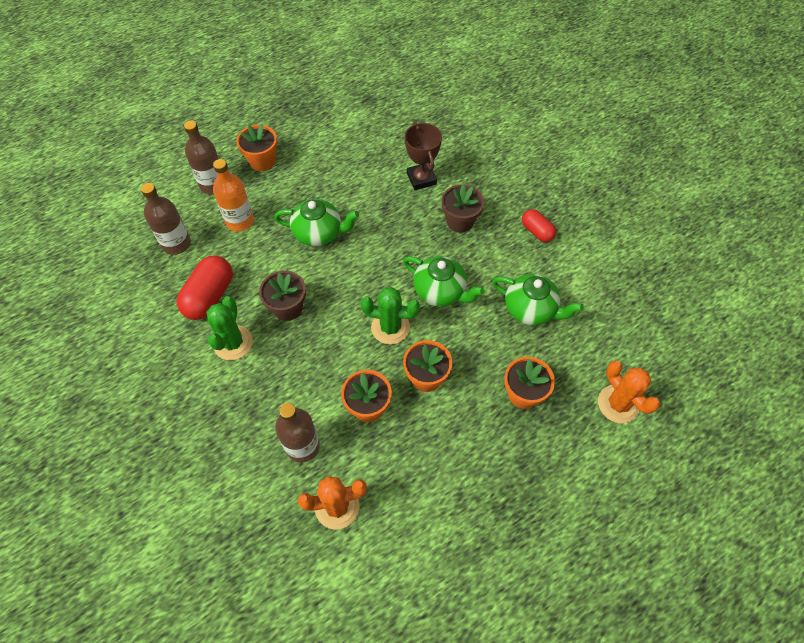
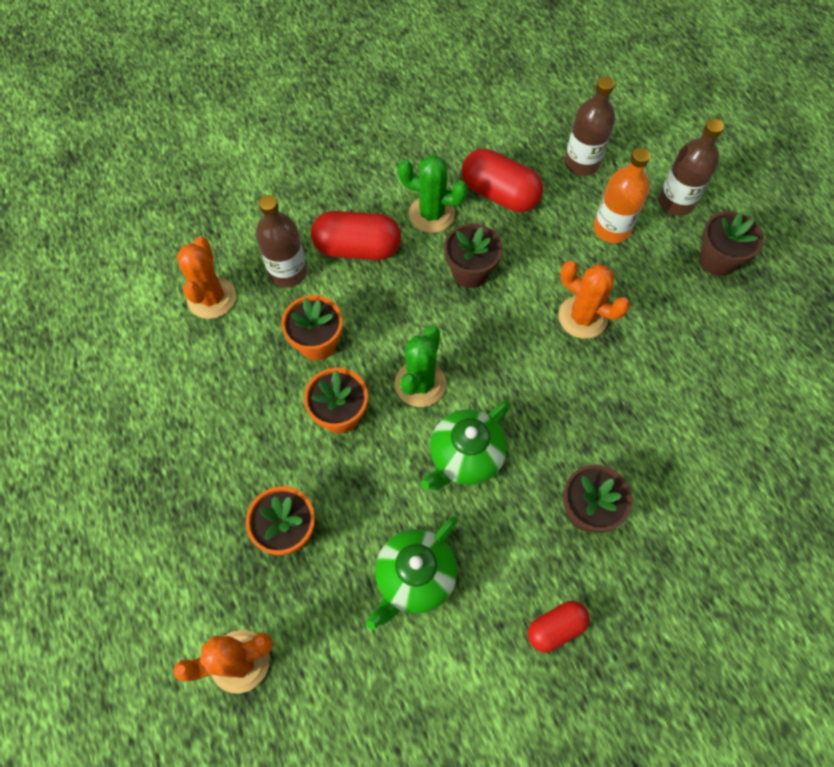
camera: 100 degrees right, 5 degrees up
orange flower pot [236,124,277,171] -> brown flower pot [699,211,764,276]
green teapot [274,199,359,246] -> orange cactus [559,261,630,339]
brown trophy [405,122,442,190] -> none
none -> red capsule [311,211,401,260]

